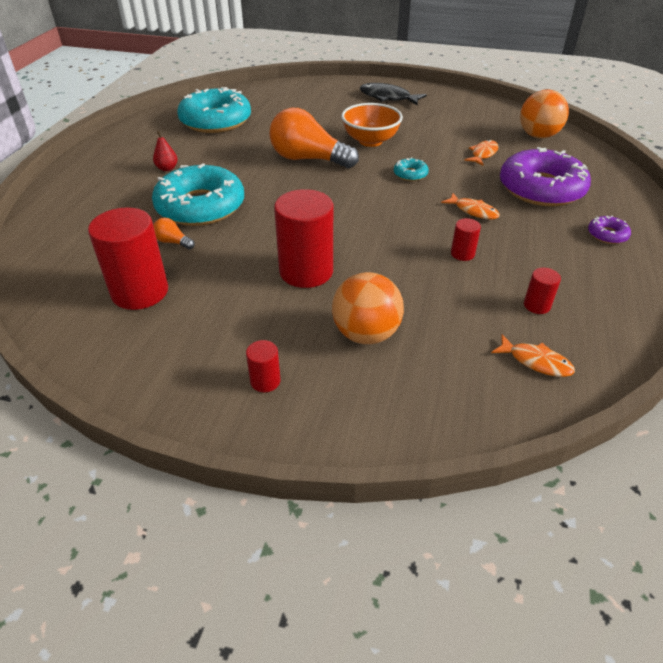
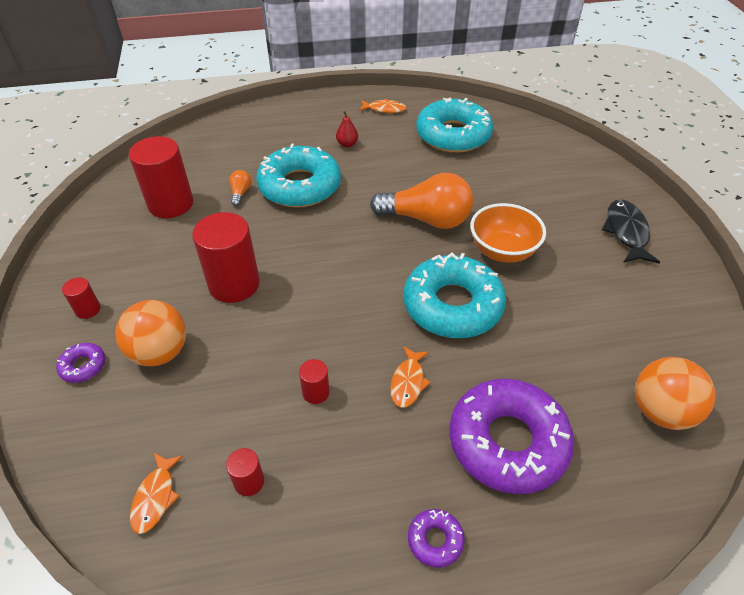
camera: 65 degrees right, 5 degrees up
orange light bulb [269,108,359,168] -> orange light bulb turned 105 degrees clockwise [370,173,473,229]
turquoise donut [394,157,429,181] -> turquoise donut [404,253,506,338], size x2.39
orange fish [465,140,499,165] -> orange fish moved to [359,99,406,113]
none -> purple donut [56,343,105,383]

